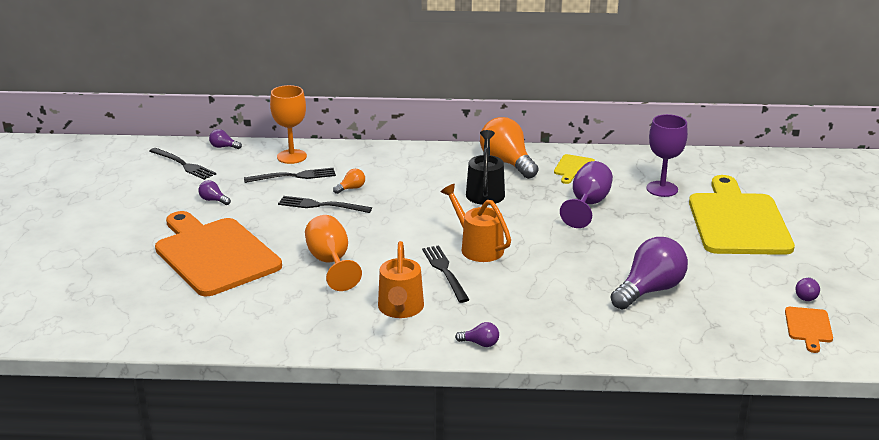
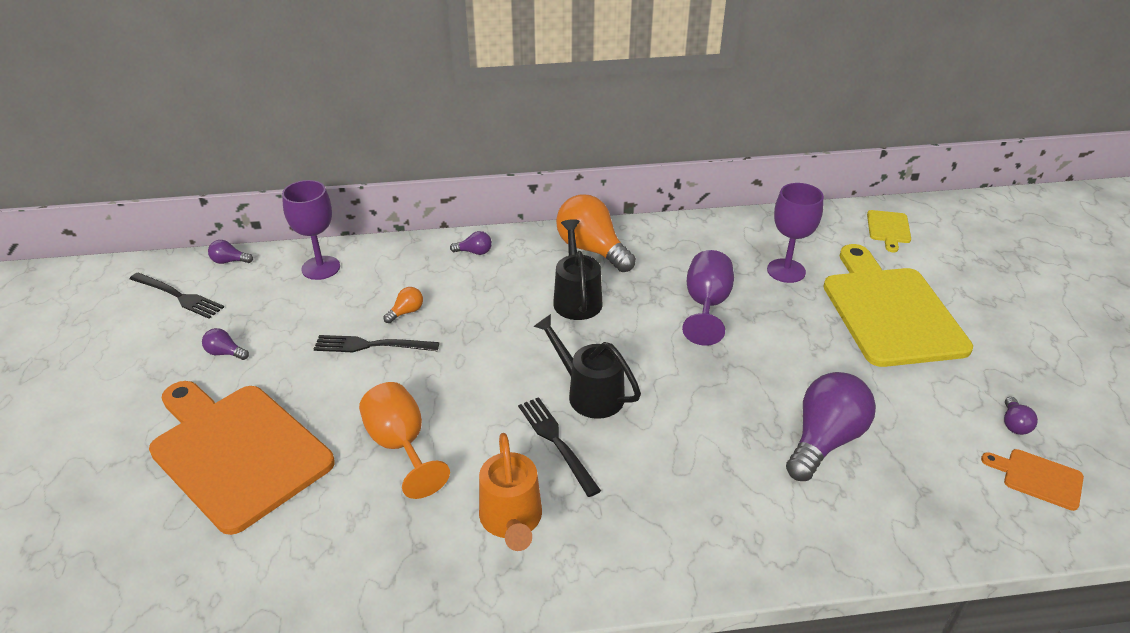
camera: 10 degrees left, 10 degrees up
black fork [244,168,336,183] -> none
orange goblet [270,85,307,164] -> purple goblet [282,180,340,280]
orange watering can [441,184,511,262] -> black watering can [533,314,641,419]
purple light bulb [455,322,499,347] -> purple light bulb moved to [450,231,492,255]
yellow cutting board [554,154,595,184] -> yellow cutting board moved to [867,210,911,252]
orange cutting board [785,307,833,353] -> orange cutting board turned 120 degrees clockwise [981,449,1084,511]

